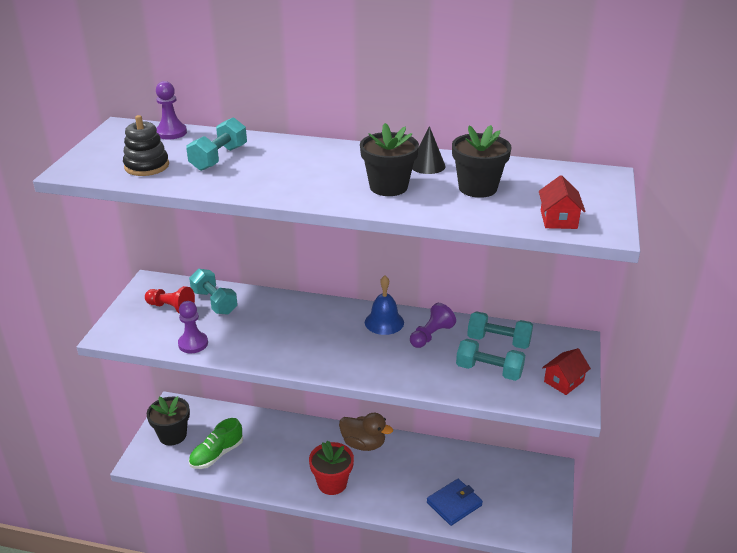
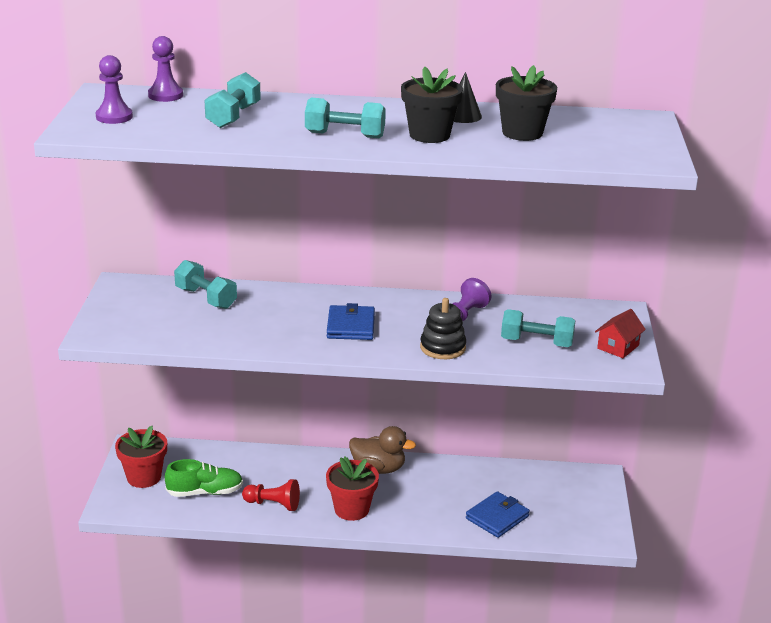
camera: 10 degrees left, 5 degrees down
black stacking toy [123,115,169,176] -> black stacking toy moved to [420,298,466,359]
red pawn [145,286,195,314] -> red pawn moved to [242,479,300,511]
black flower pot [147,396,190,446] -> red flower pot [115,426,167,488]
purple pawn [178,301,208,353] -> purple pawn moved to [96,55,133,124]
green shoe [189,418,243,469] -> green shoe turned 135 degrees counterclockwise [165,459,243,497]
blue bell [365,276,404,335] -> none
turquoise dumbbell [467,311,533,349] -> turquoise dumbbell moved to [305,98,386,138]
red house [539,175,586,229] -> none
none -> blue wallet [327,303,375,340]

